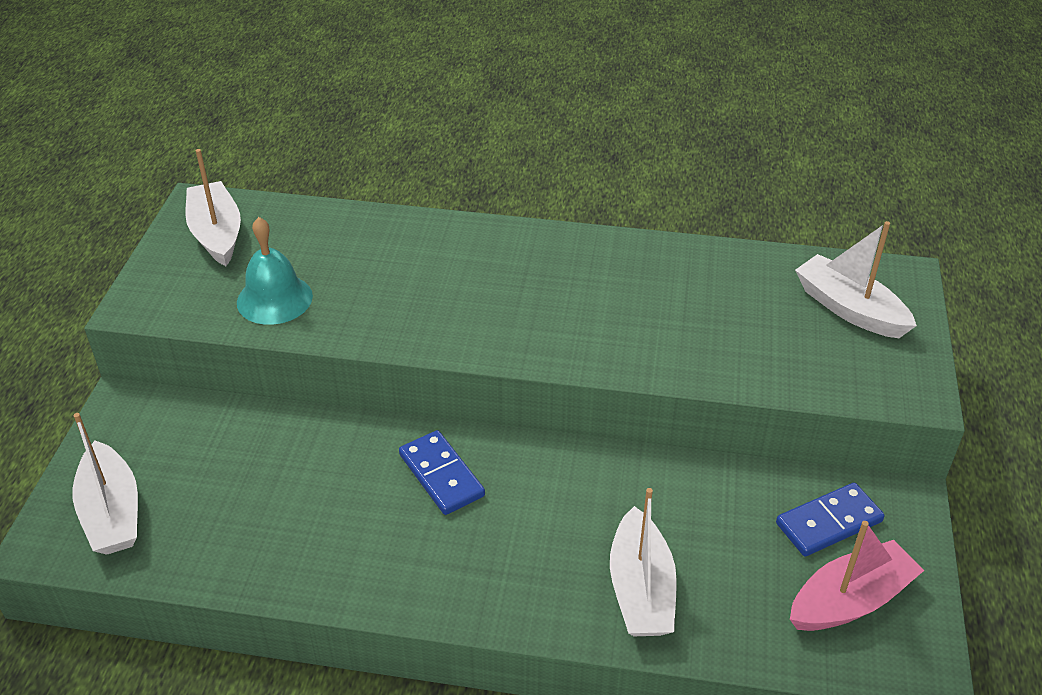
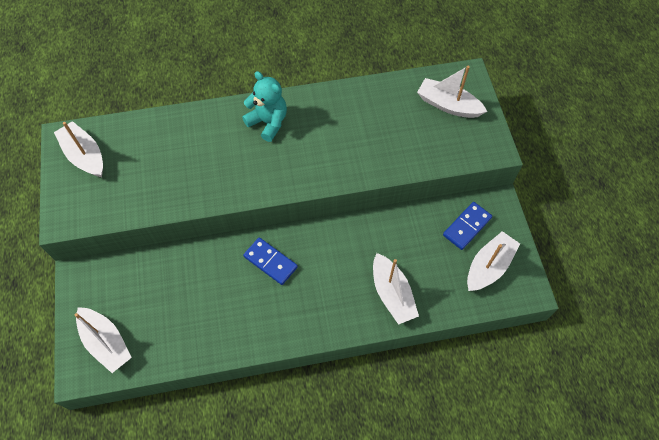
camera: 20 degrees left, 20 degrees up
turquoise bell [237,217,313,325] -> none
pink boat [790,521,924,631] -> white boat [467,231,520,291]
none -> turquoise teddy bear [242,71,287,142]

